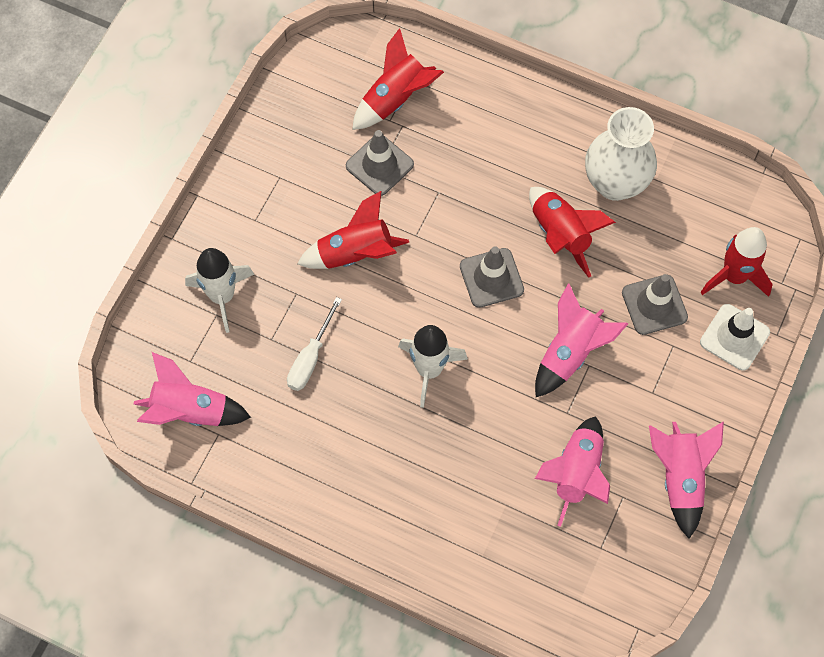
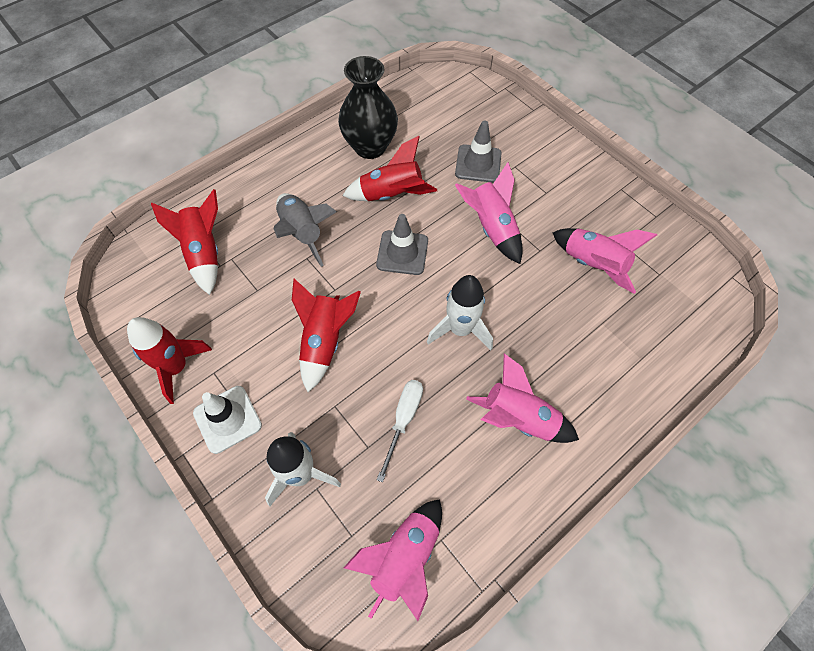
camera: 65 degrees left, 5 degrees down
white screwdriver [287,297,342,391] -> white screwdriver turned 120 degrees counterclockwise [377,380,423,482]
grey traffic cone [346,130,414,196] -> none
white vase [585,107,657,201] -> black vase [338,56,398,159]
pink rocket [649,422,724,539] -> pink rocket moved to [466,353,579,443]
red rocket [700,227,773,297] -> red rocket moved to [127,317,212,404]
white traffic cone [700,304,770,371] -> white traffic cone moved to [193,386,262,454]
none -> grey rocket [274,193,337,267]

